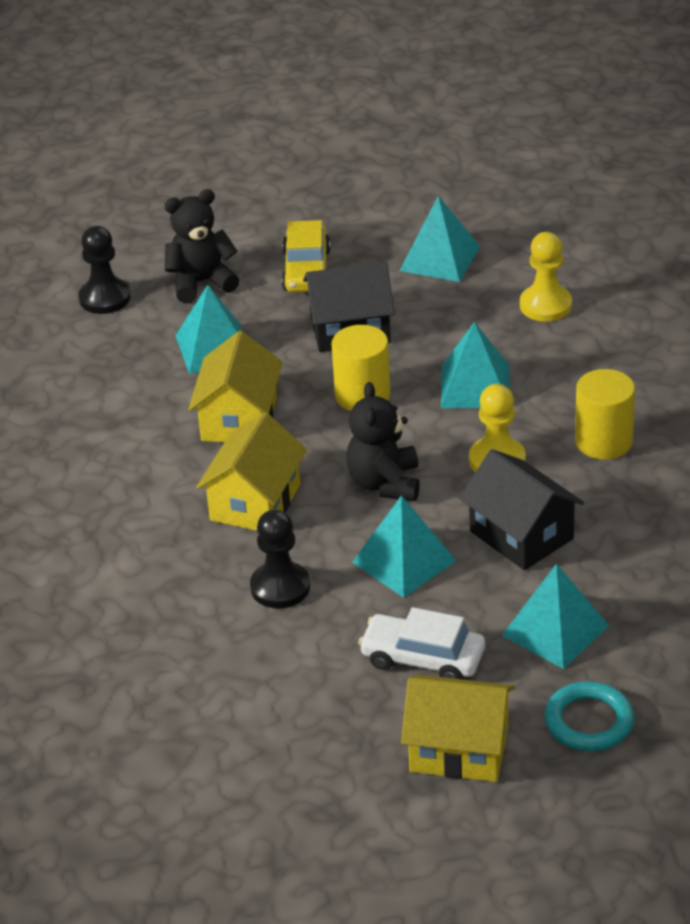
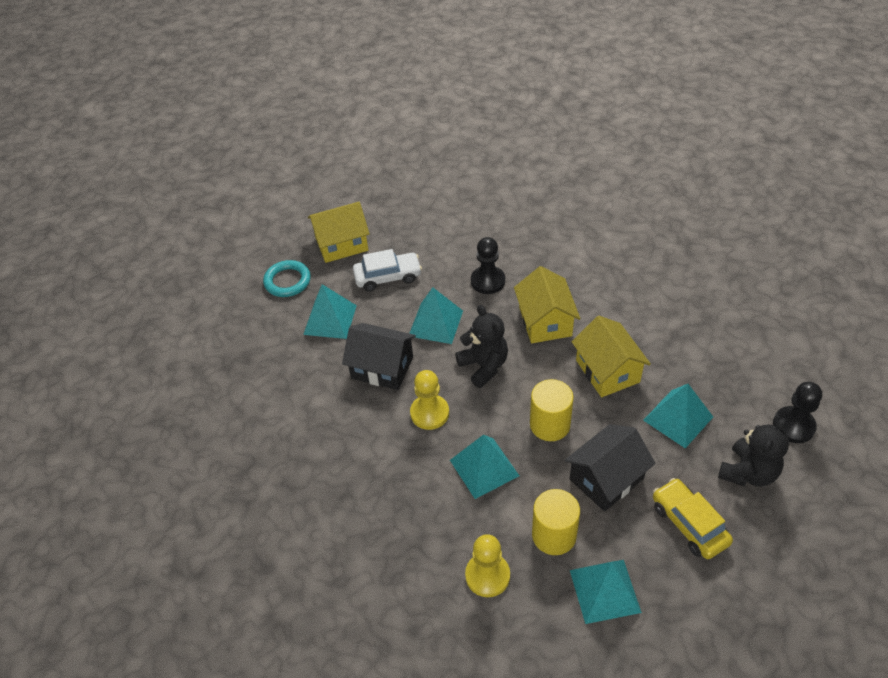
camera: 150 degrees right, 10 degrees up
yellow cylinder [575,369,635,460] -> yellow cylinder moved to [532,489,580,555]

